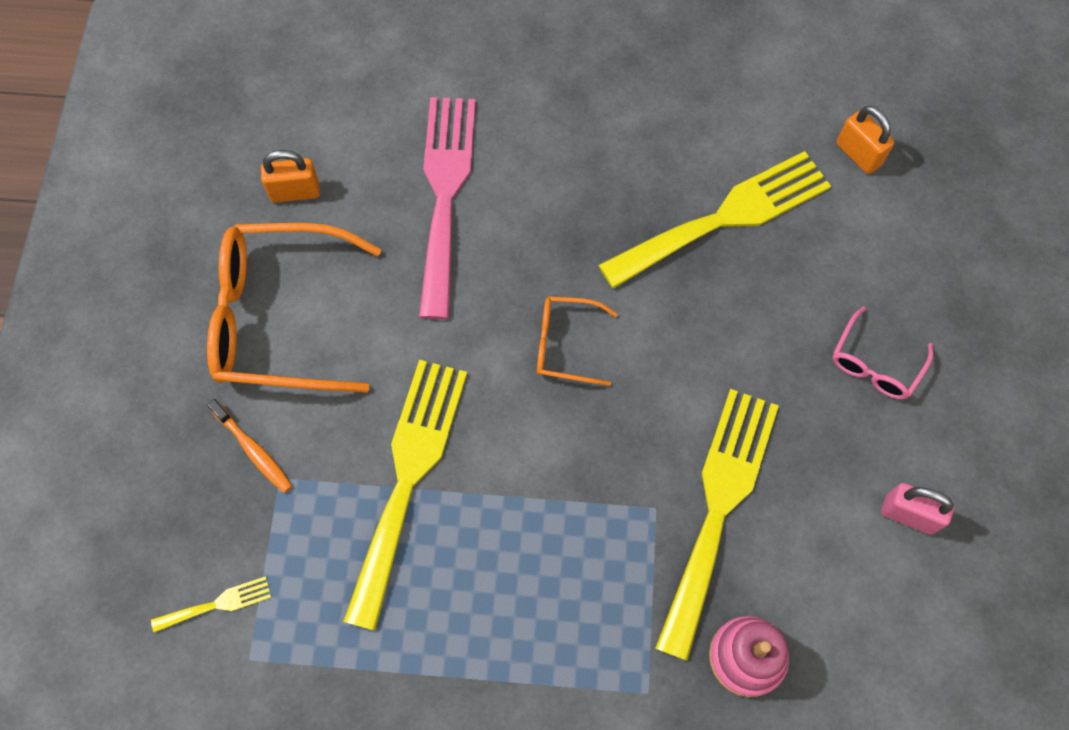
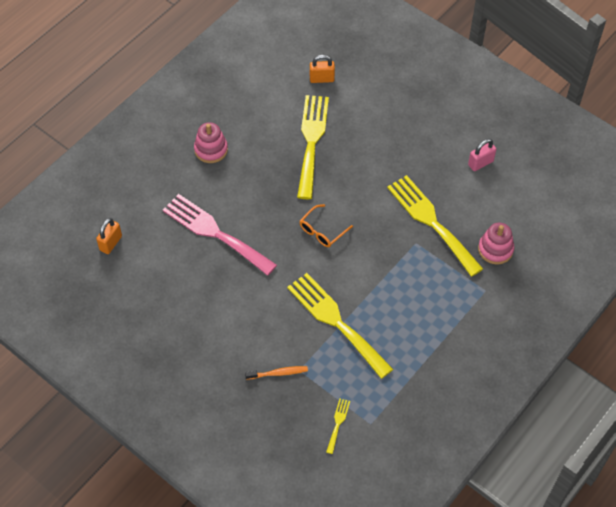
camera: 55 degrees left, 10 degrees down
orange glasses [207,223,381,393] -> none
orange padlock [261,150,320,203] -> orange padlock moved to [96,218,122,254]
pink glasses [832,306,933,400] -> none
none -> pink stacking toy [194,122,228,163]

